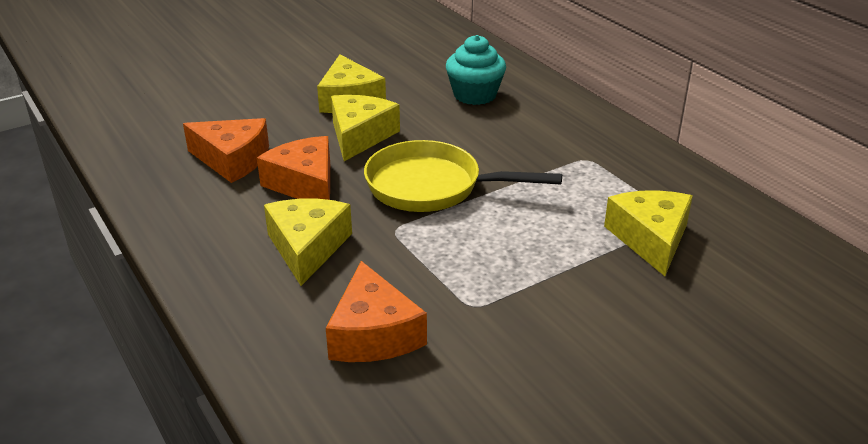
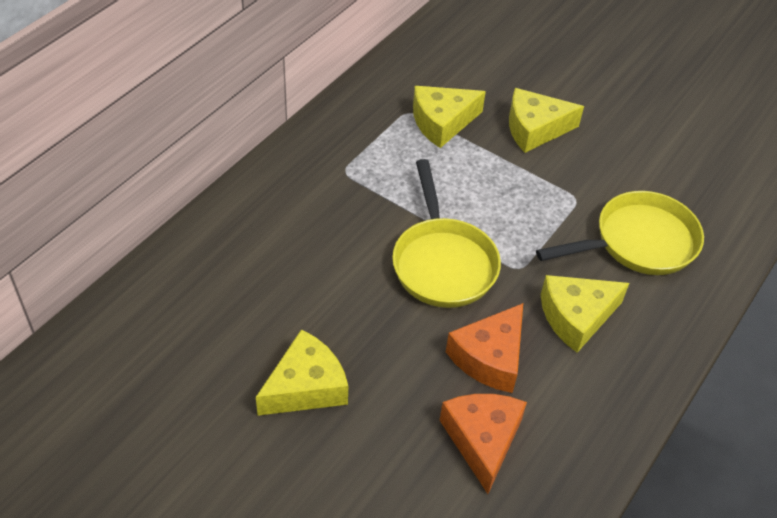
camera: 115 degrees left, 15 degrees up
orange cheese [326,261,427,362] -> yellow pan [536,191,704,275]
yellow cheese [331,95,400,161] -> yellow cheese moved to [509,88,584,153]
turquoise cupcake [446,35,506,105] -> none

